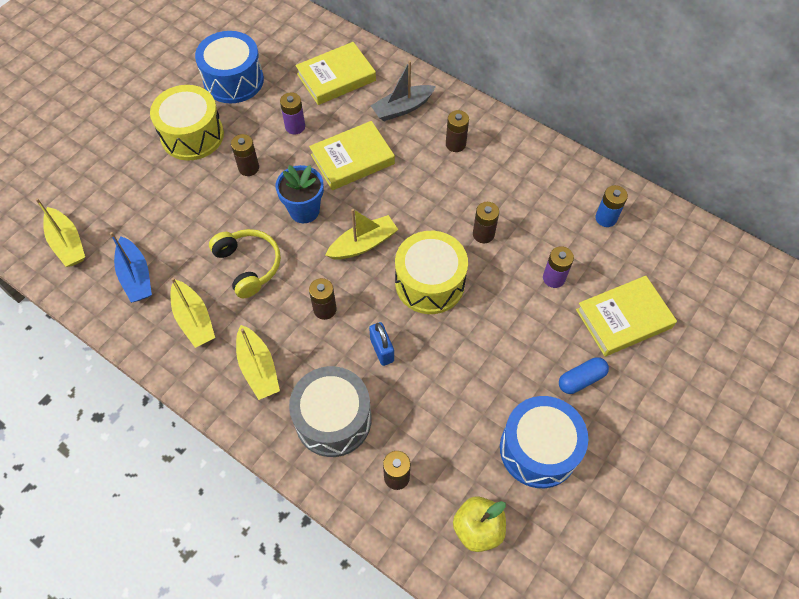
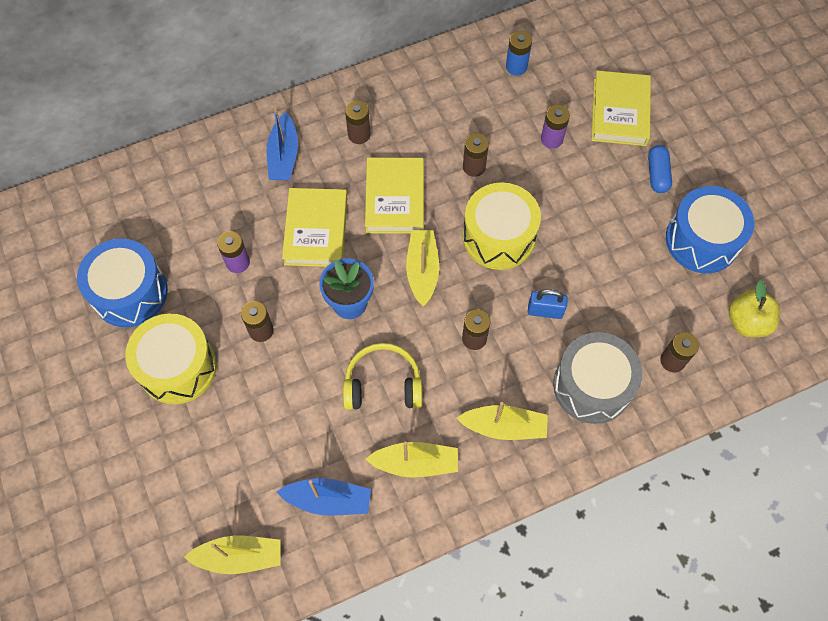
camera: 60 degrees left, 5 degrees up
yellow book [296,42,376,105] -> yellow book moved to [365,158,424,234]
grey boat [370,60,436,121] -> blue boat [267,107,298,180]

